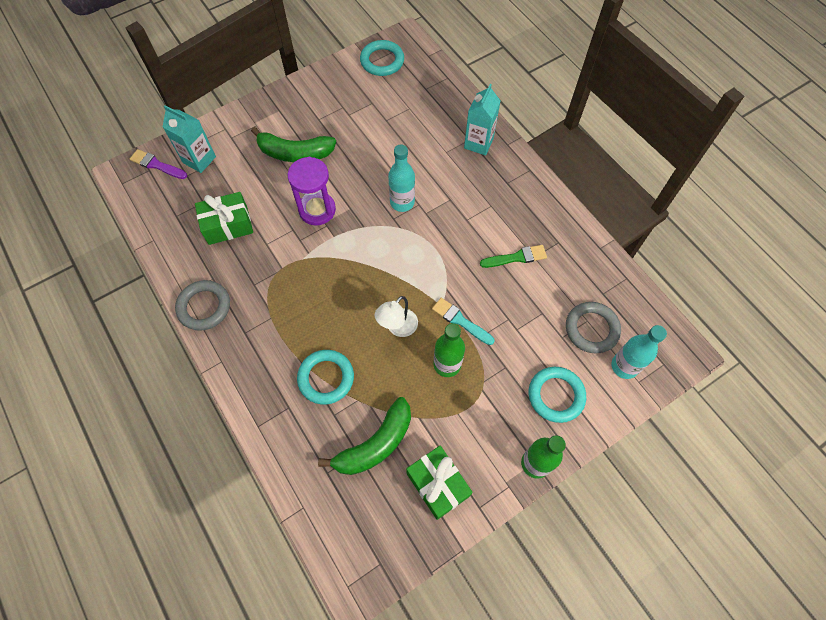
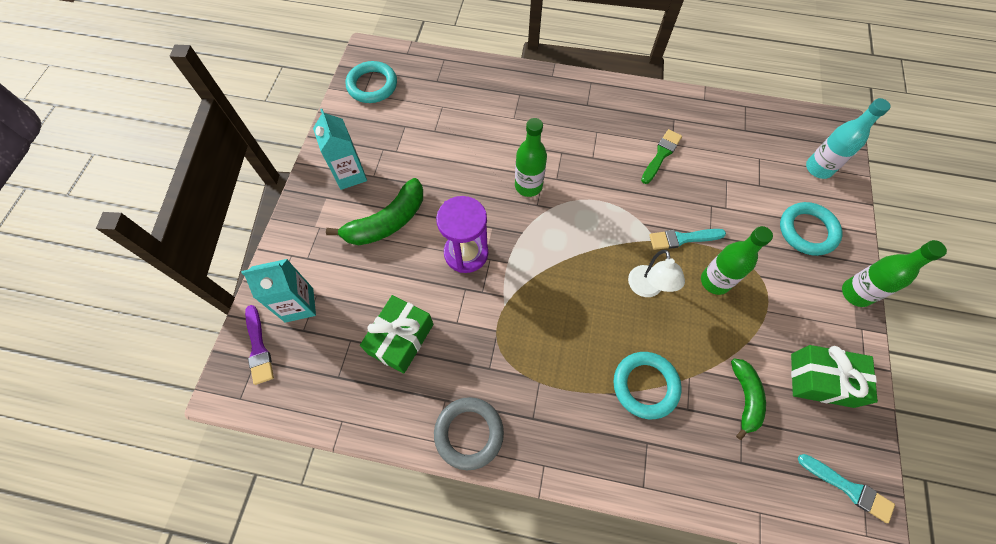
camera: 45 degrees left, 0 degrees up
purple brush [130,149,187,179] -> purple brush turned 90 degrees counterclockwise [245,305,274,385]
green banana [318,397,411,475] -> green banana [731,358,766,440], size x0.65
turquoise bottle [388,144,415,212] -> green bottle [515,118,547,197]
turquoise carton [464,84,501,155] -> turquoise carton moved to [313,109,367,190]
grey ring [566,302,621,354] -> none
none -> turquoise brush [798,454,895,523]

